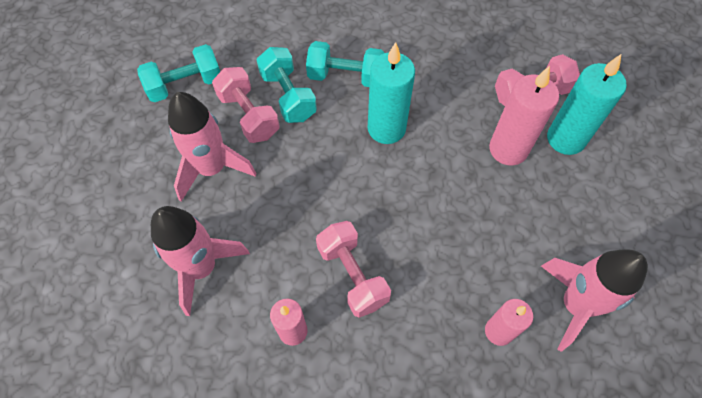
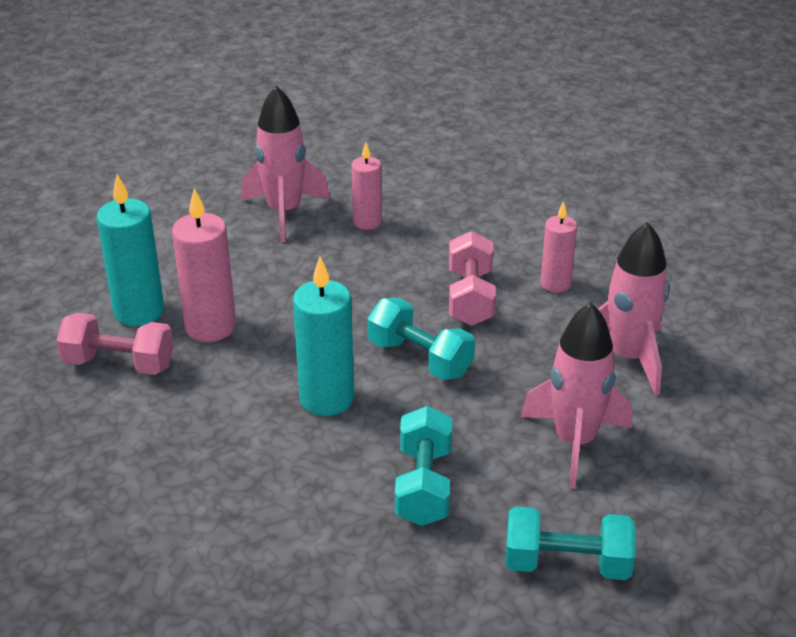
camera: 150 degrees left, 25 degrees down
pink dumbbell [212,67,280,143] -> none
turquoise dumbbell [306,41,384,87] -> turquoise dumbbell moved to [368,298,475,380]

